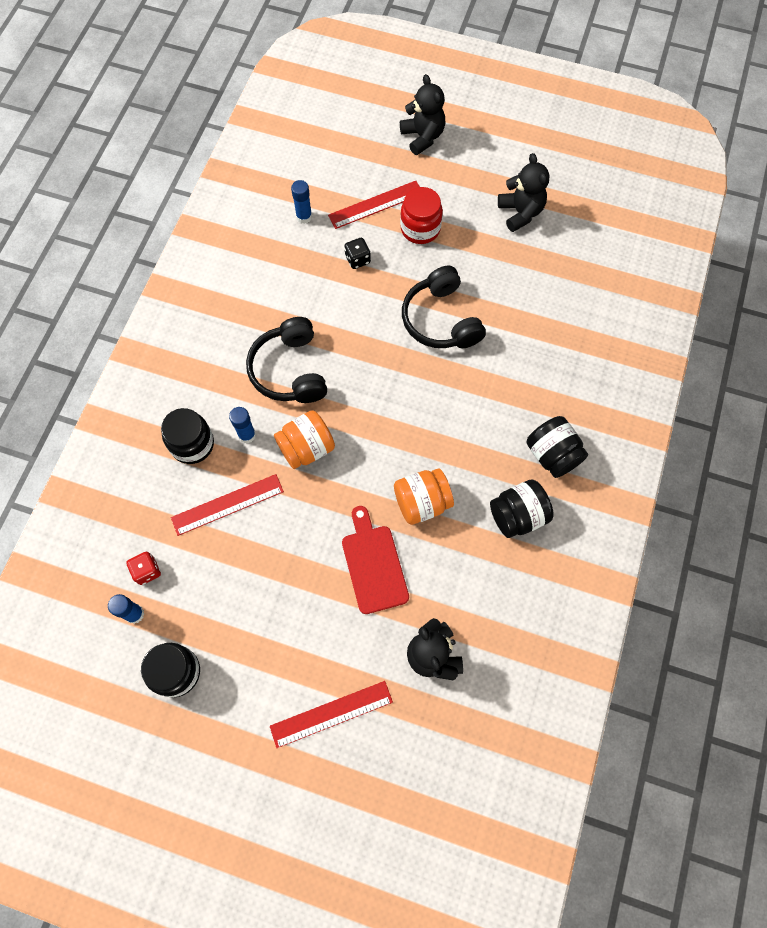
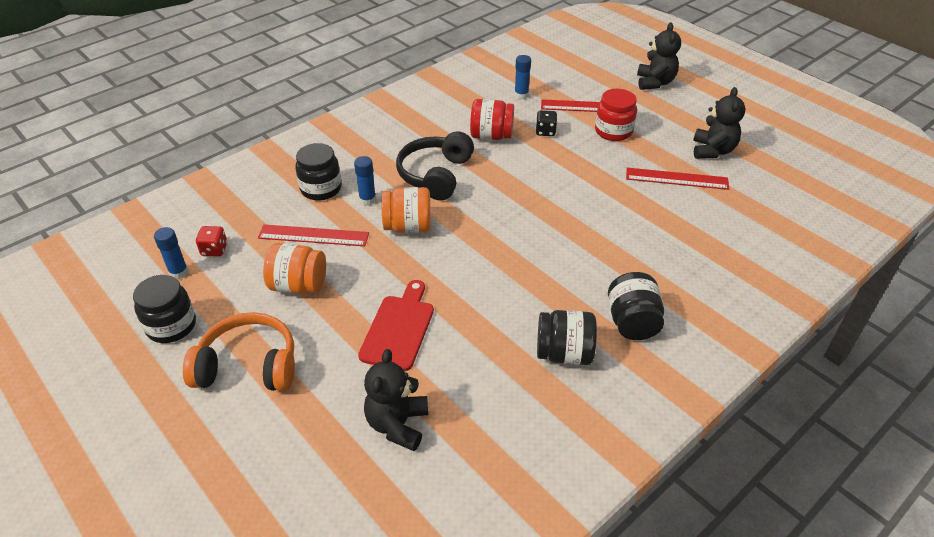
camera: 30 degrees right, 25 degrees down
red ruler [270,681,393,748] -> red ruler moved to [626,168,729,190]
orange jar [394,468,454,525] -> orange jar moved to [263,243,326,294]
black headphones [402,265,486,348] -> none
none -> orange headphones [183,312,295,391]
none -> red jar [470,99,514,140]

